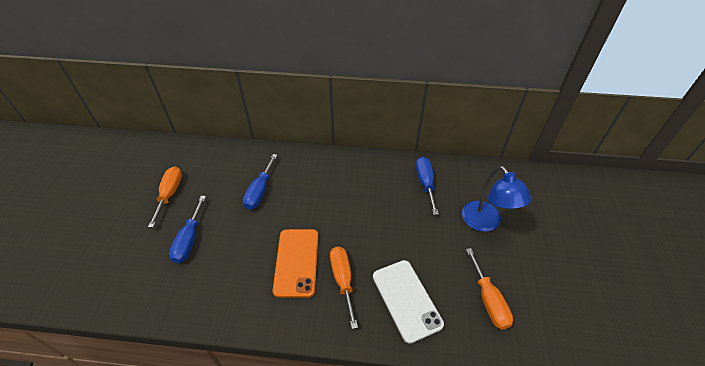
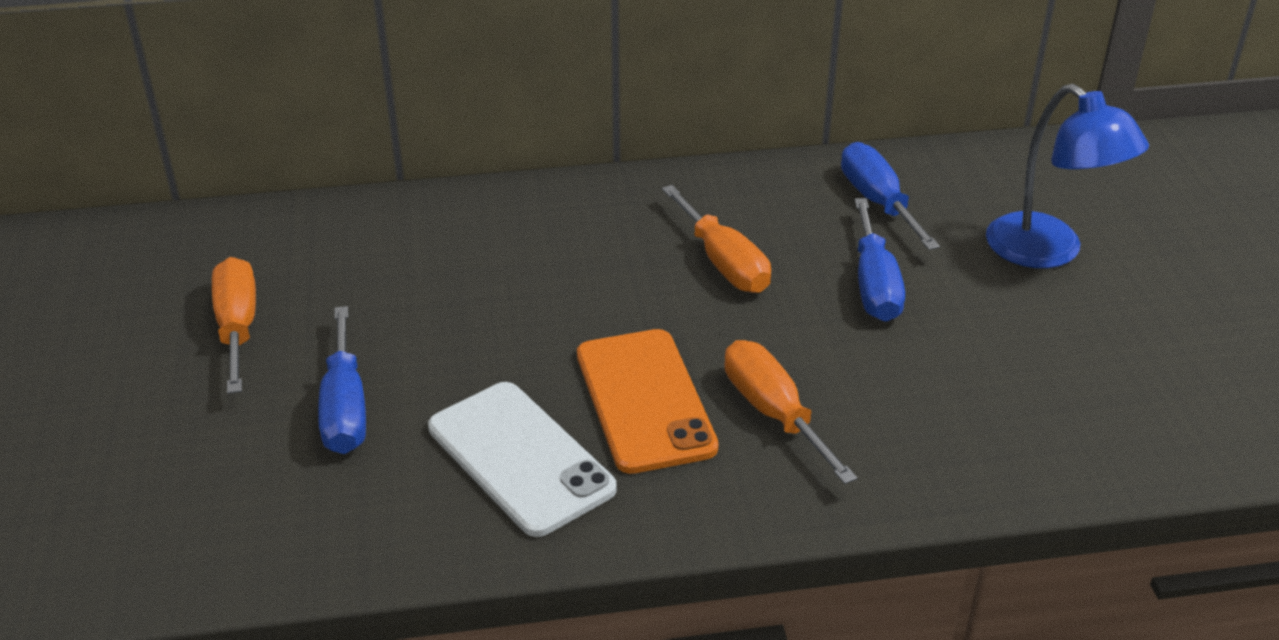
camera: 15 degrees left, 10 degrees down
blue screwdriver [243,154,277,210] -> blue screwdriver moved to [855,198,905,322]
white phone [373,260,444,344] -> white phone moved to [428,382,617,537]
orange screwdriver [466,248,513,330] -> orange screwdriver moved to [662,185,771,293]

